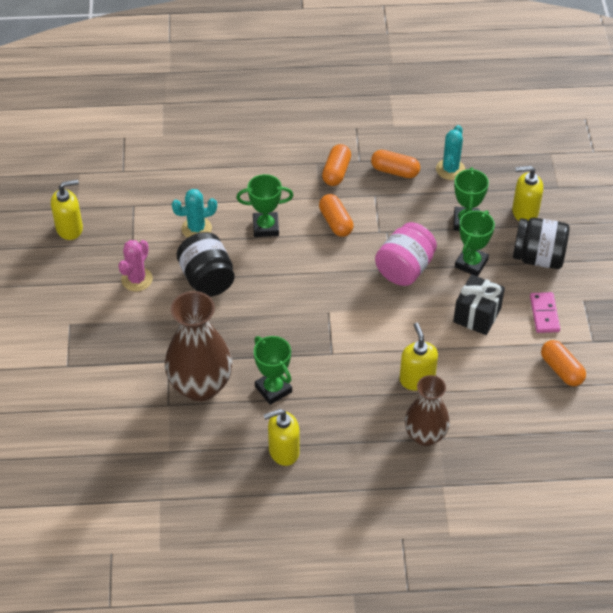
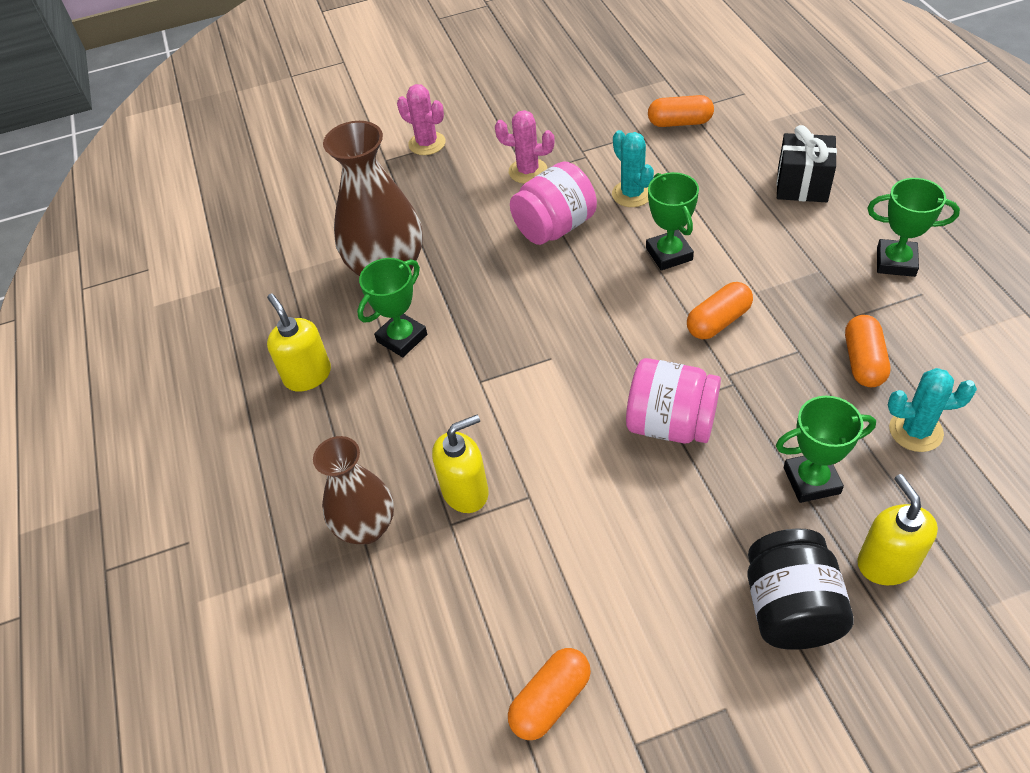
camera: 80 degrees right, 0 degrees up
yellow soap dispenser [51,180,83,240] -> none
black jar [176,232,235,297] -> pink jar [510,161,597,245]
orange capsule [322,144,351,186] -> orange capsule moved to [648,95,714,127]
black gift [453,274,505,335] -> black gift moved to [777,125,837,202]
green trophy [455,210,495,277] -> green trophy moved to [867,178,960,277]
pink domino [530,292,560,333] -> none
none -> pink cactus [397,84,446,155]

